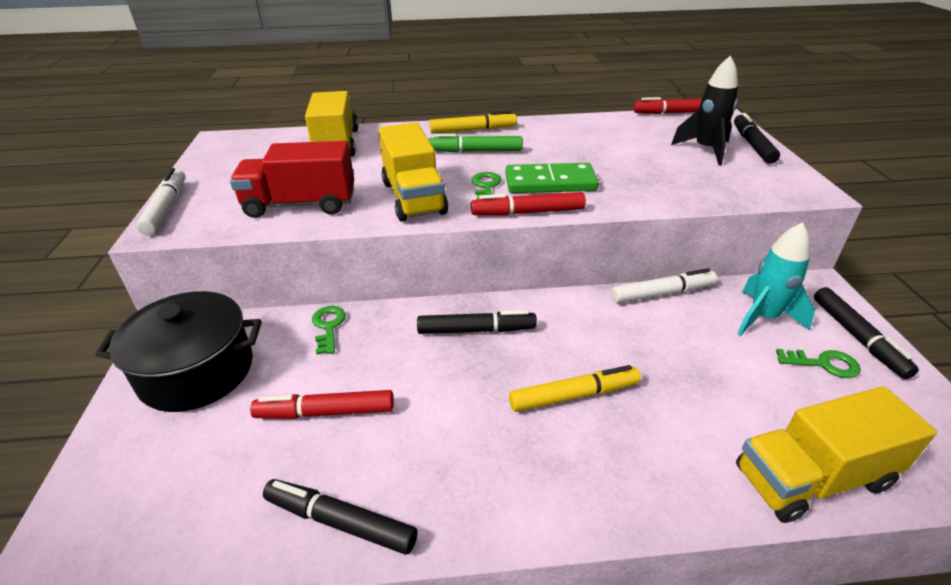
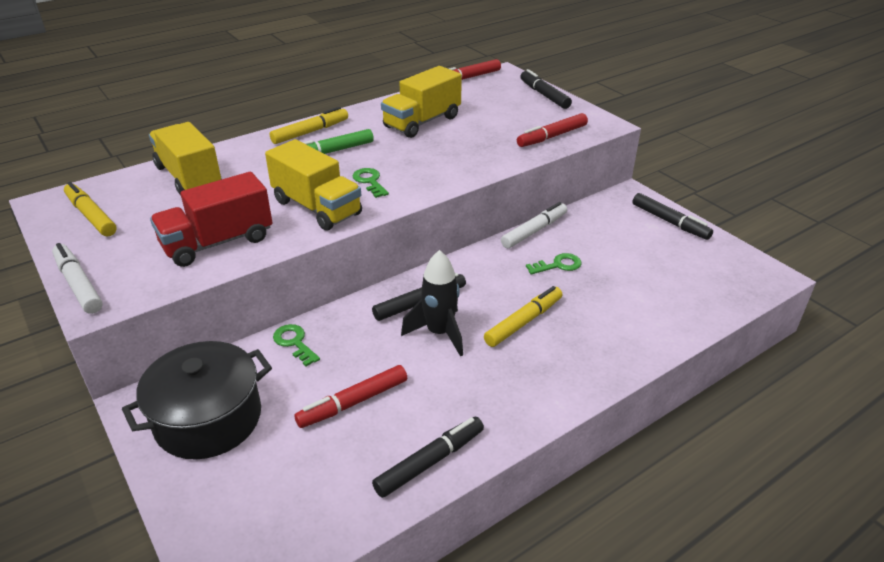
camera: 30 degrees left, 0 degrees up
black marker [263,479,417,555] -> black marker turned 150 degrees clockwise [372,417,484,498]
red marker [471,192,586,216] -> red marker moved to [517,113,588,147]
green domino [506,163,599,193] -> none
black rocket [671,55,738,165] -> black rocket moved to [401,250,463,357]
yellow truck [736,386,937,523] -> yellow truck moved to [381,66,462,138]
turquoise rocket [737,222,815,336] -> none
green key [776,349,861,378] -> green key moved to [526,253,582,275]
none -> yellow marker [64,182,117,236]

